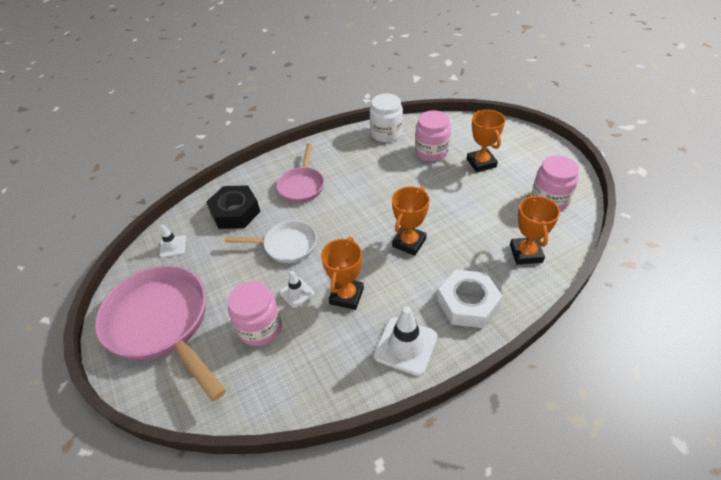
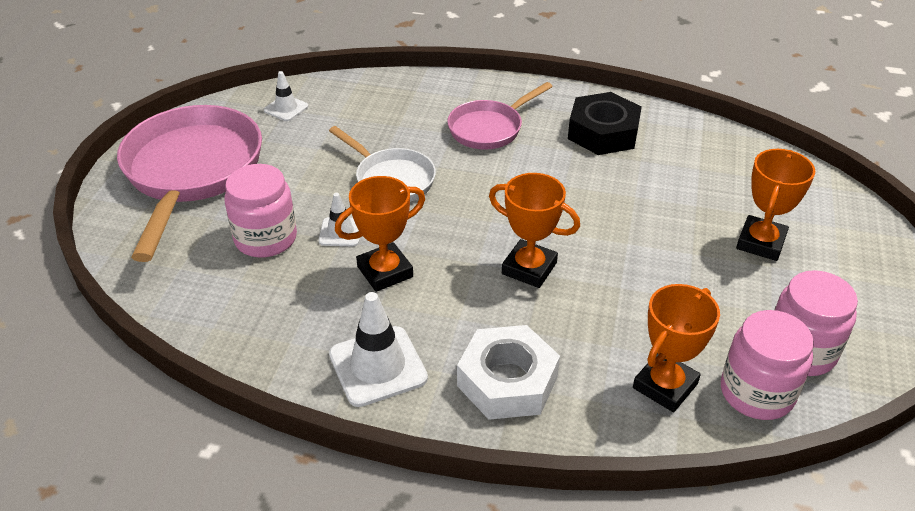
camera: 40 degrees right, 5 degrees down
black nut [206,185,260,229] -> black nut moved to [568,92,642,155]
white jar [370,94,403,142] -> none
orange trophy [392,186,430,256] -> orange trophy turned 45 degrees clockwise [489,173,580,288]
pink jar [415,110,451,161] -> pink jar moved to [721,310,814,420]

